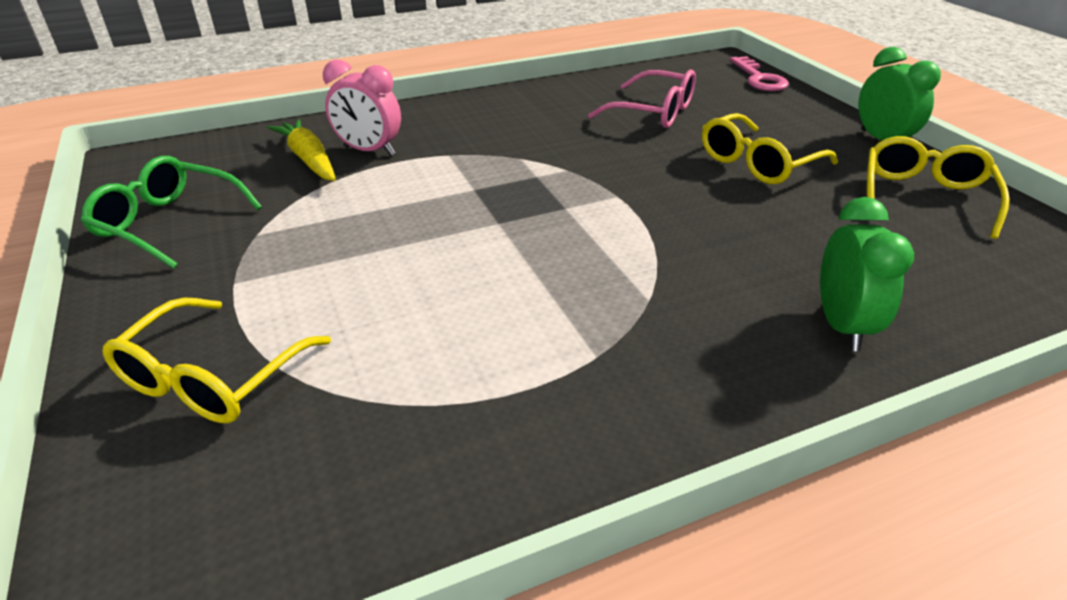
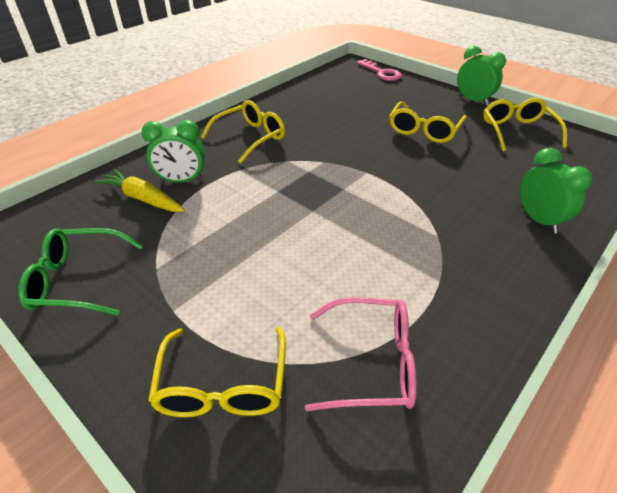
camera: 25 degrees left, 5 degrees up
pink clock [323,60,401,156] -> green clock [142,120,205,182]
pink glasses [588,69,696,128] -> pink glasses moved to [305,297,417,411]
none -> yellow glasses [201,100,285,163]

